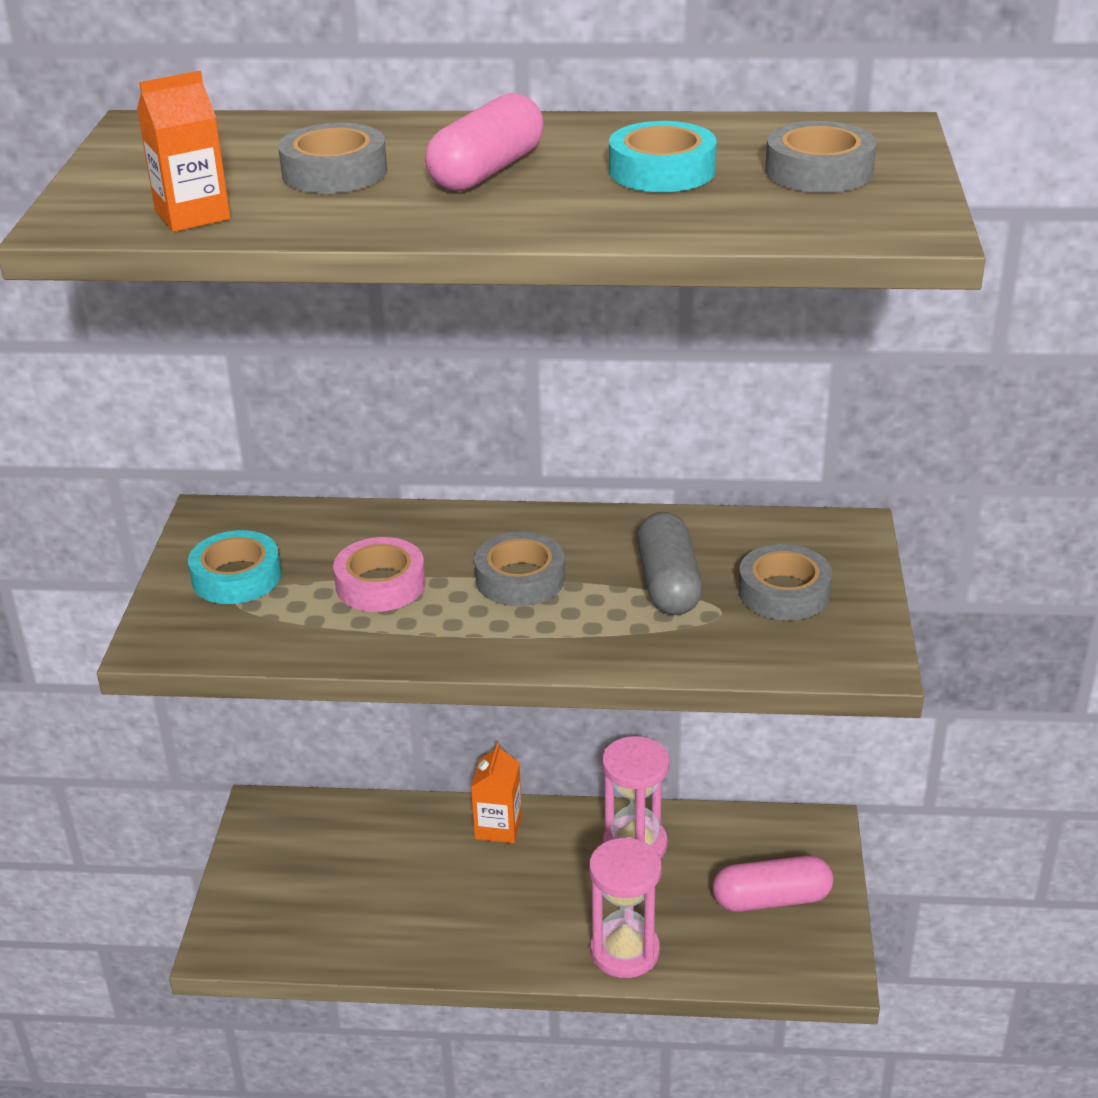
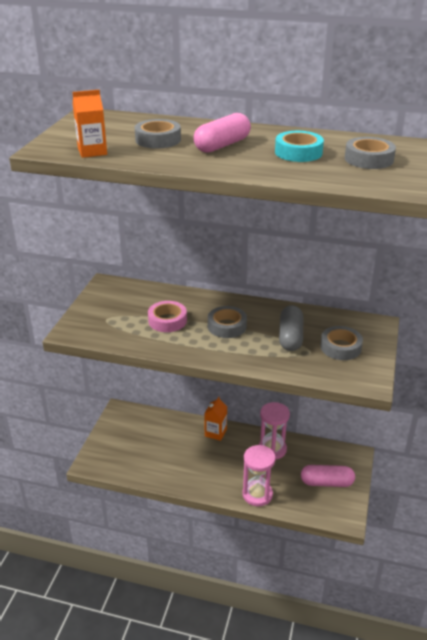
camera: 10 degrees right, 0 degrees up
turquoise tape [188,530,281,604] -> none

